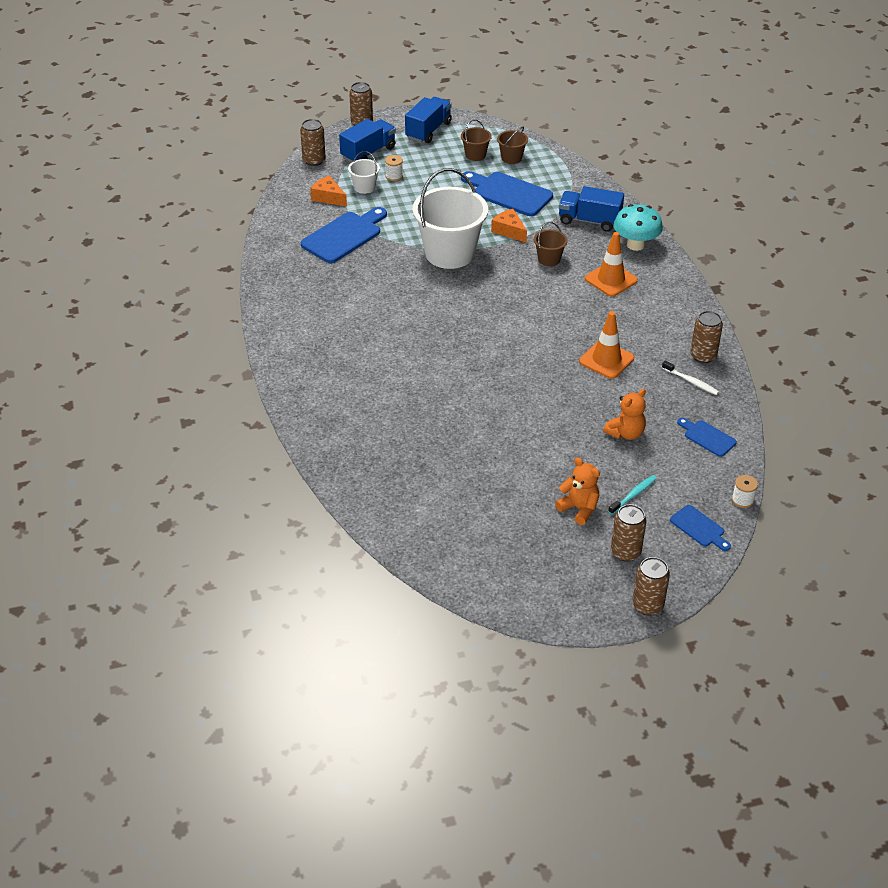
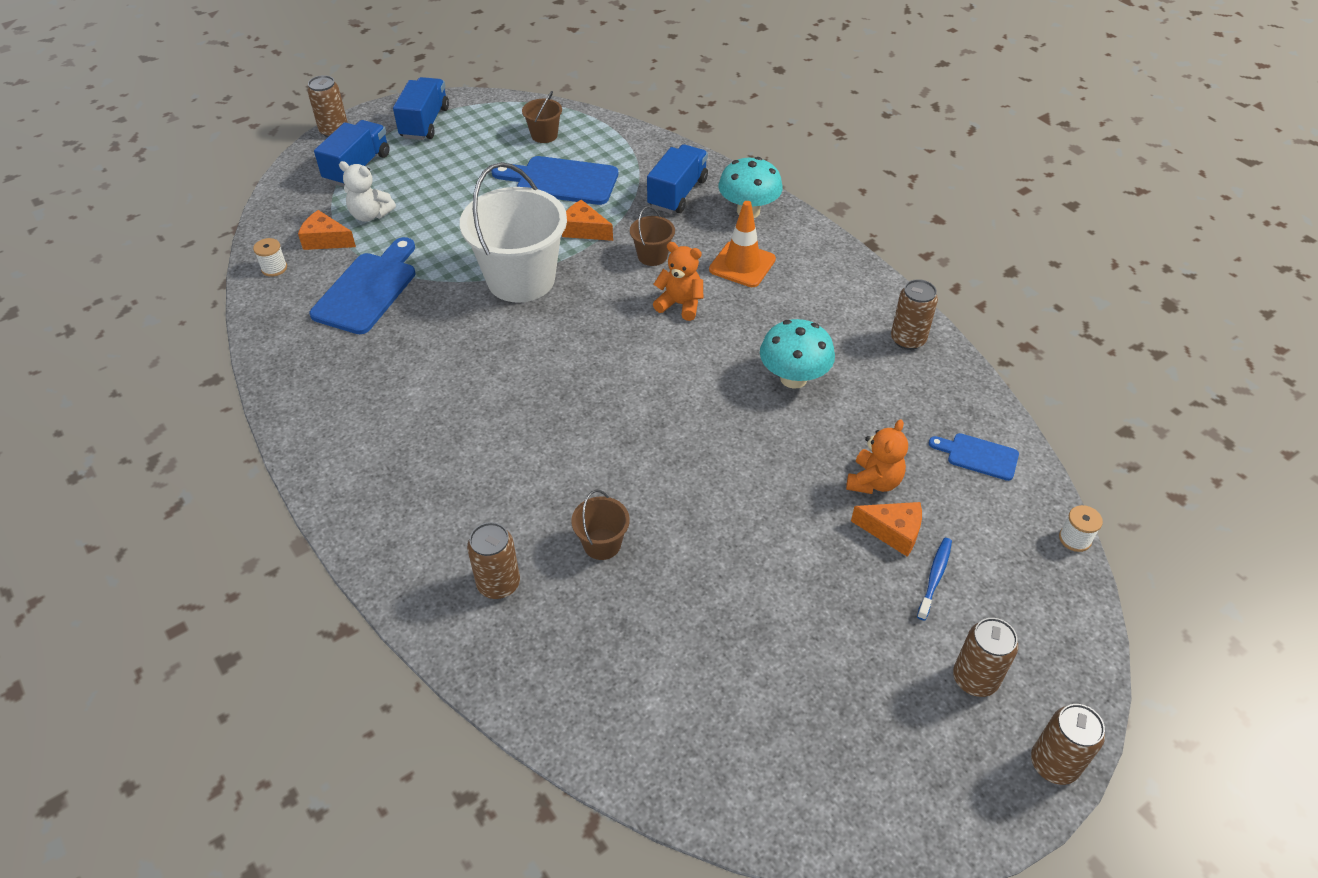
camera: 20 degrees left, 5 degrees up
brown can [300,119,326,166] -> brown can moved to [467,522,520,599]
white bucket [348,151,380,194] -> white teddy bear [339,161,396,222]
white spool [385,155,403,181] -> white spool moved to [253,238,287,277]
brown bucket [461,119,492,161] -> brown bucket moved to [571,490,630,560]
orange teddy bear [555,457,600,525] -> orange teddy bear moved to [653,242,703,321]
blue truck [559,186,624,232] -> blue truck turned 120 degrees clockwise [647,144,708,214]
orange traffic cone [579,311,634,379] -> turquoise mushroom [760,319,835,389]
turquoise toothbrush [608,475,657,515] -> blue toothbrush [917,538,952,621]
white toothbrush [662,361,719,395] -> none
blue cutting board [670,505,731,551] -> none
none -> orange cheese [851,502,922,557]

